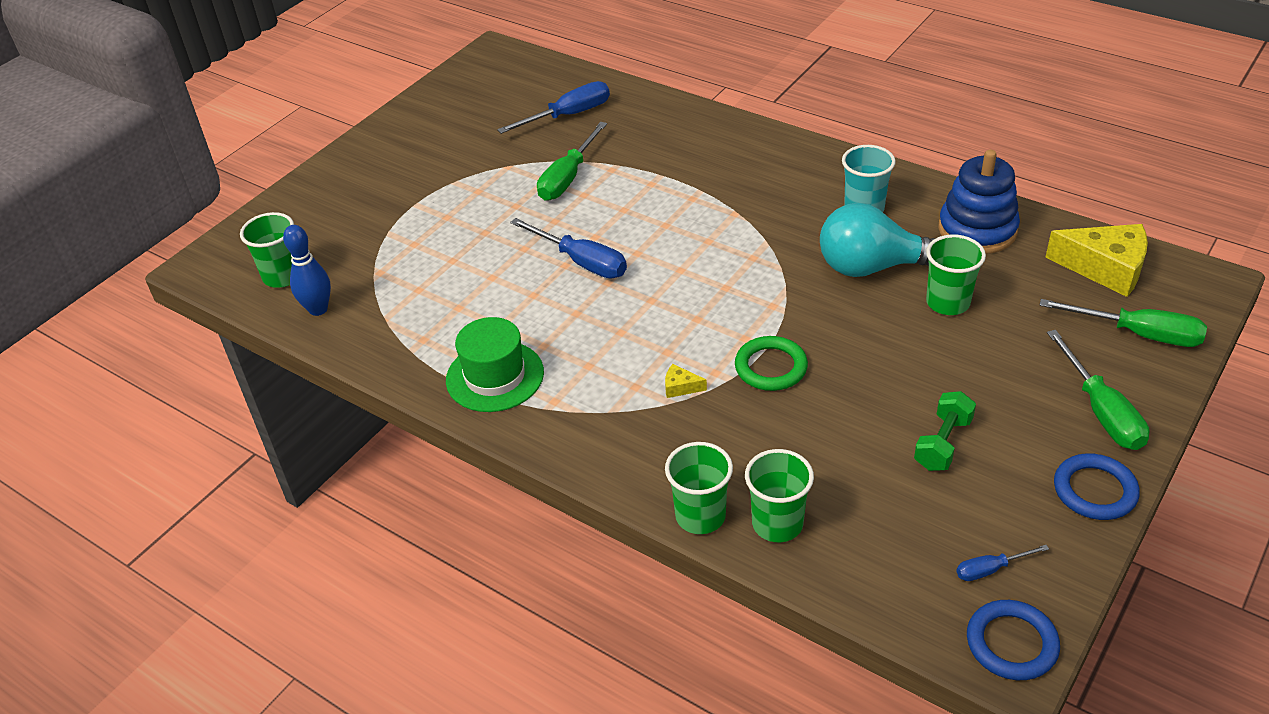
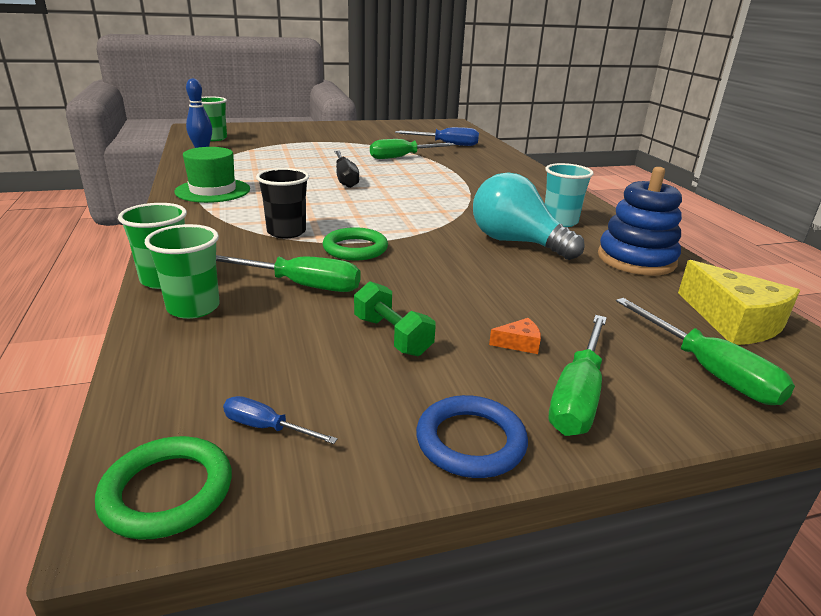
camera: 35 degrees right, 15 degrees down
blue screwdriver [510,218,627,278] -> black screwdriver [334,151,359,188]
yellow cheese [665,364,707,398] -> black cup [256,168,309,238]
green dumbbell [914,391,976,471] -> green dumbbell turned 75 degrees clockwise [354,281,436,356]
green cup [926,234,986,315] -> none
blue ring [967,600,1060,680] -> green ring [95,436,232,540]
none -> green screwdriver [216,255,361,292]
none -> orange cheese [489,318,541,354]

